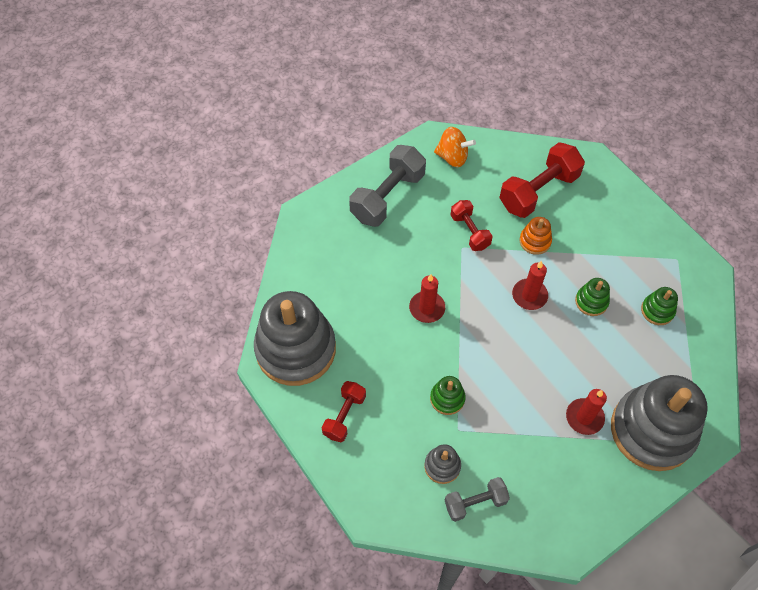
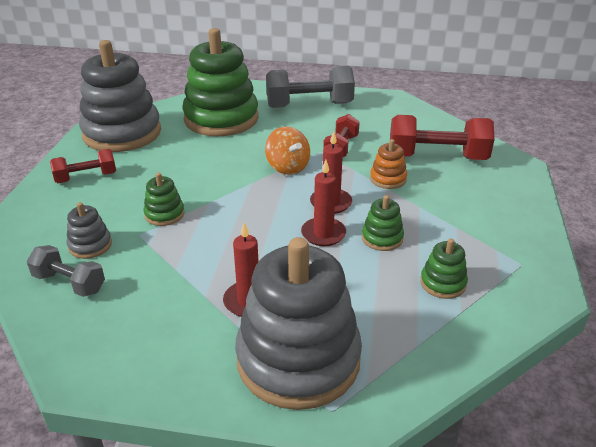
camera: 45 degrees right, 25 degrees down
red candle [409,274,445,323] -> red candle moved to [301,160,346,246]
orange spinning top [434,127,476,167] -> orange spinning top moved to [265,127,310,175]
none -> green stacking toy [182,28,259,136]

